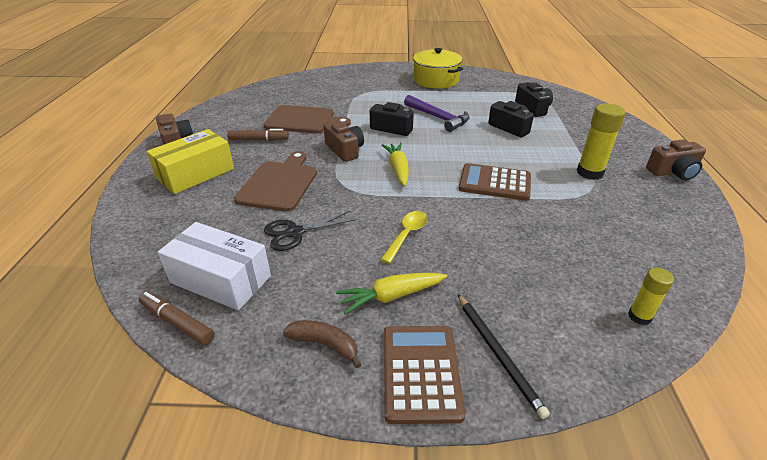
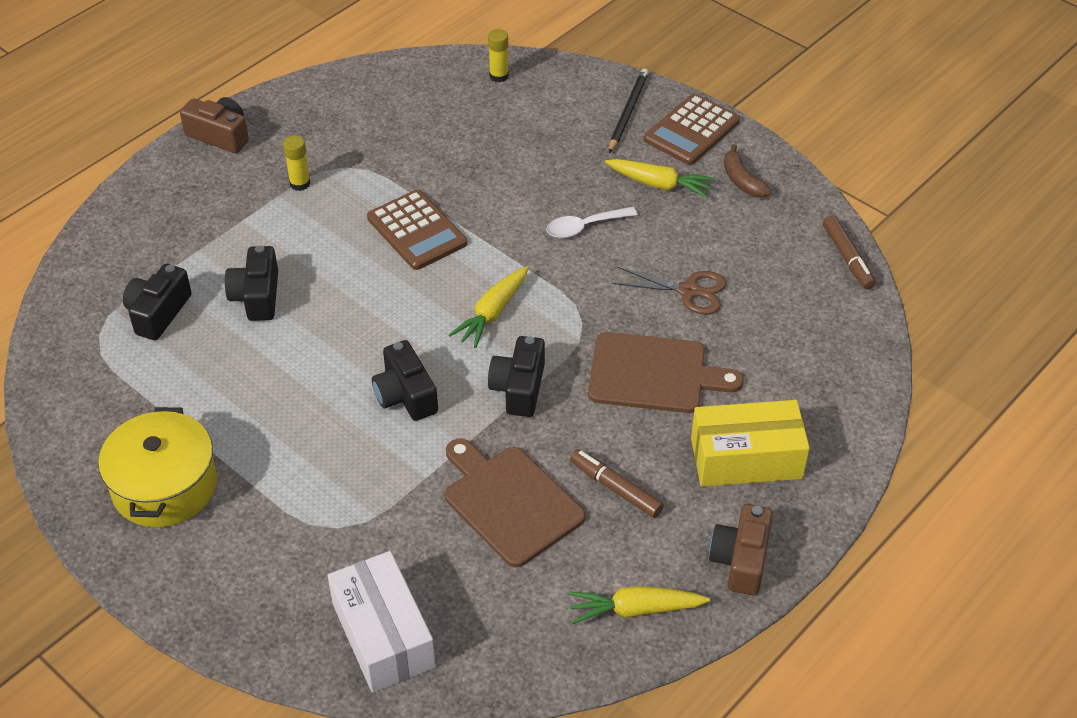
camera: 140 degrees left, 10 degrees up
white box [158,222,271,310] -> white box moved to [327,551,436,693]
brown cutting board [234,151,317,212] -> brown cutting board turned 135 degrees counterclockwise [588,332,744,413]
black scissors [264,211,356,251] -> brown scissors [612,267,726,314]
brown camera [323,120,364,162] -> black camera [488,336,545,417]
yellow spoon [380,211,428,264] -> white spoon [547,207,638,238]
purple hammer [404,95,470,132] -> none
yellow glue stick [577,103,626,180] -> yellow glue stick [283,136,311,191], size x0.59
none -> yellow carrot [568,586,710,624]

